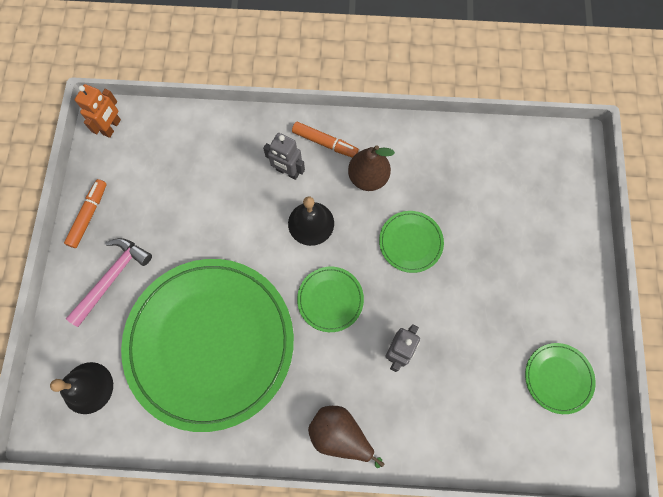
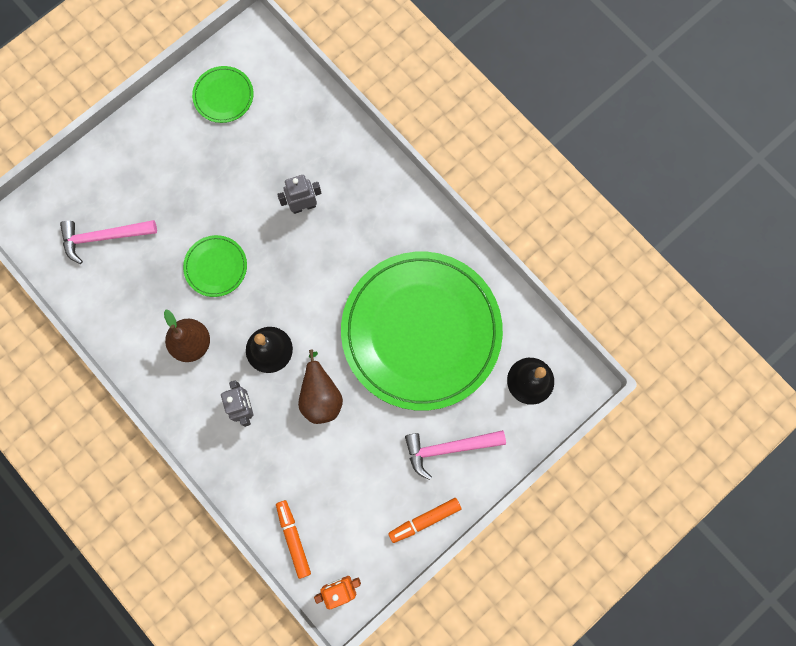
camera: 135 degrees left, 5 degrees up
orange marker [292,122,359,158] -> orange marker moved to [276,500,311,579]
green plate [297,267,364,332] -> none
brown pear [308,406,384,468] -> brown pear moved to [298,349,343,424]
none -> pink hammer [60,220,157,264]

